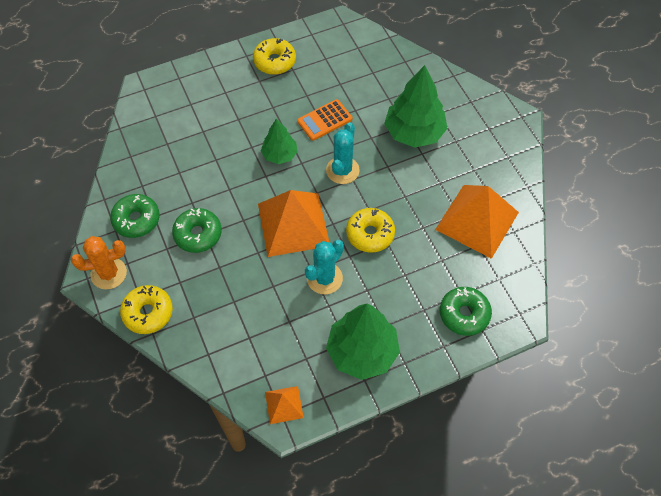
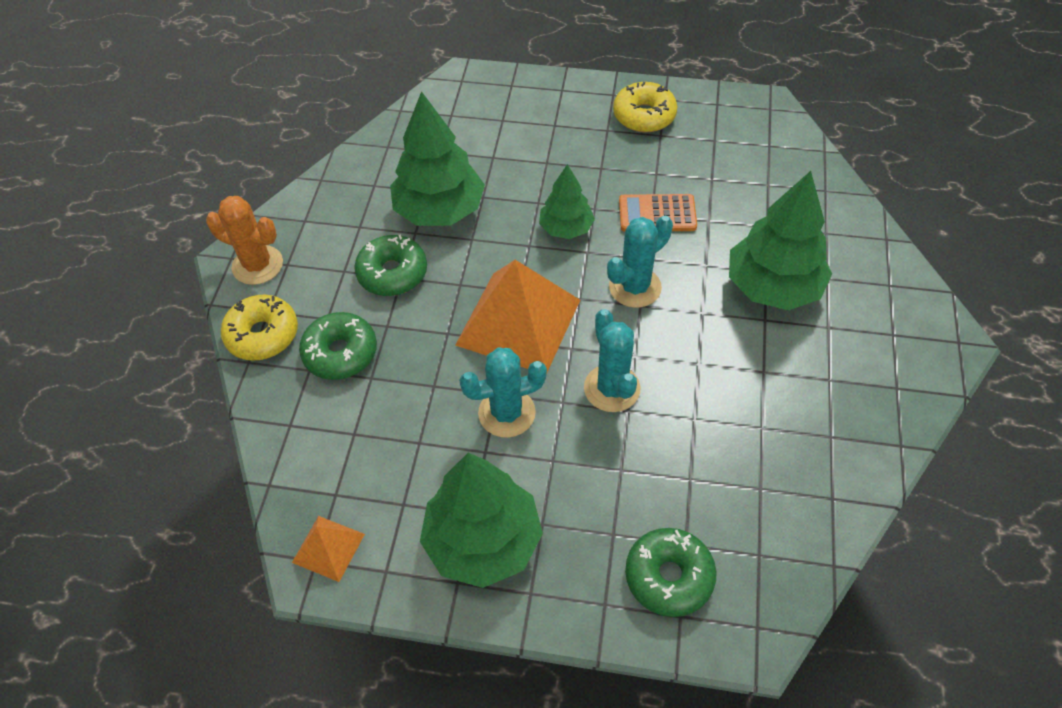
camera: 35 degrees right, 5 degrees down
green donut [110,194,160,238] -> green donut moved to [299,312,377,380]
yellow donut [346,208,395,253] -> turquoise cactus [584,309,640,412]
orange pyramid [435,185,519,259] -> none
none -> green tree [390,91,485,226]

